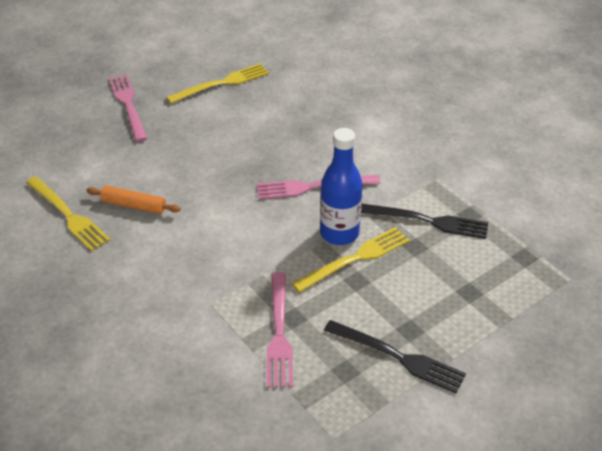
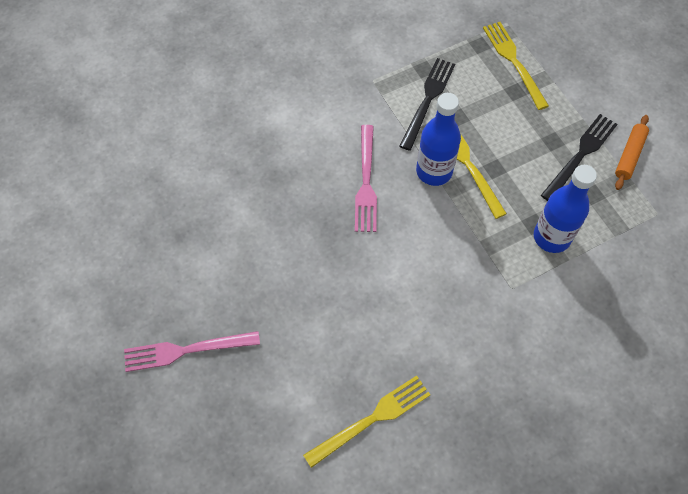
camera: 80 degrees left, 20 degrees up
orange rolling pin [86,185,181,214] -> orange rolling pin moved to [615,115,649,190]
yellow fork [166,63,269,104] -> yellow fork moved to [483,22,549,110]
pink fork [267,272,293,388] -> blue bottle [534,165,597,253]

